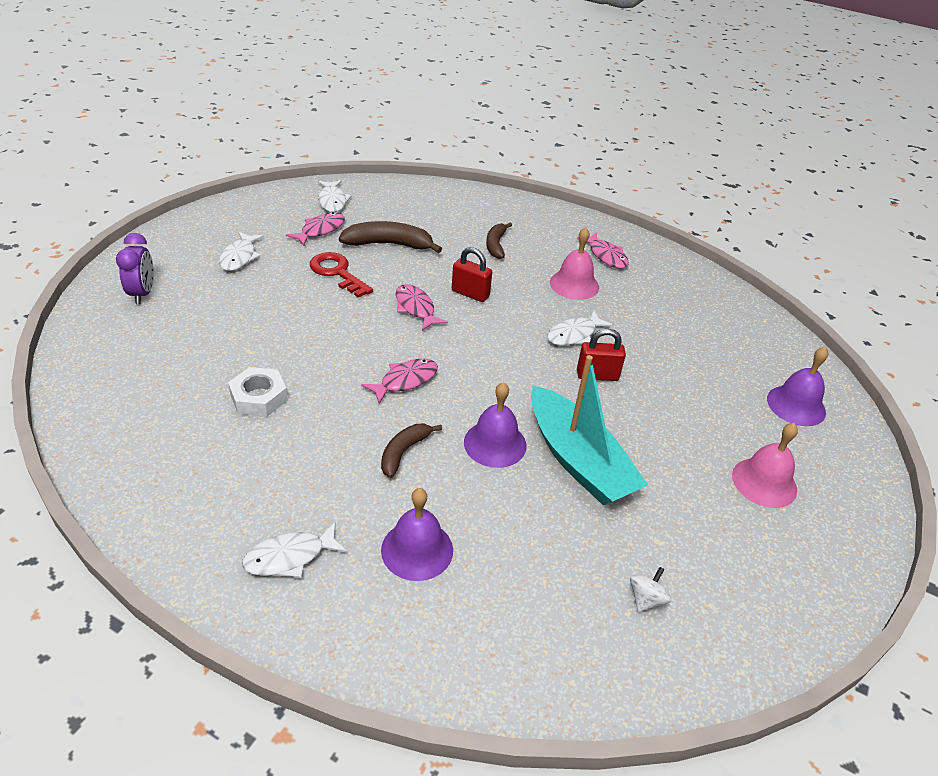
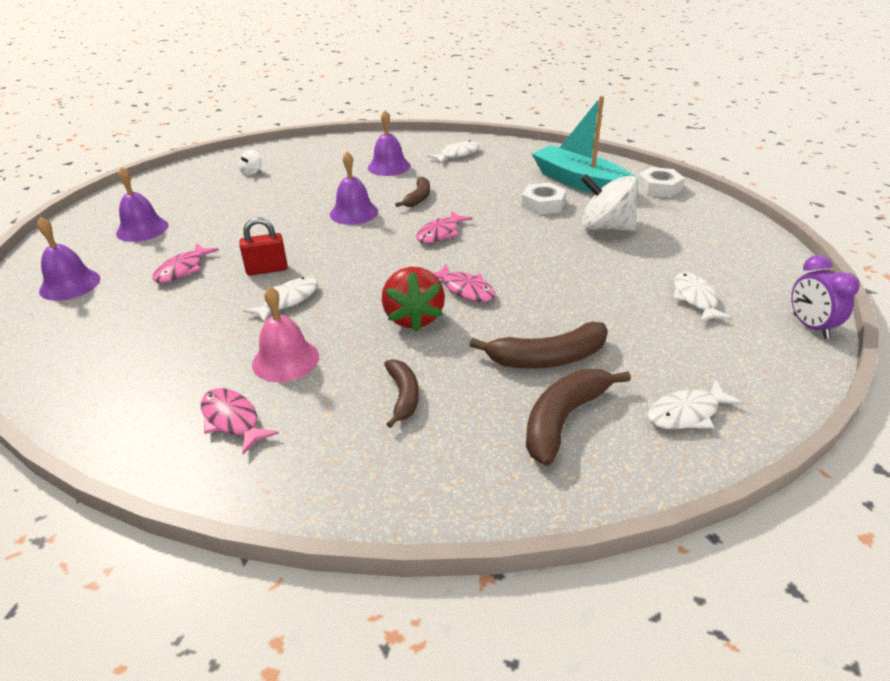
camera: 170 degrees right, 5 degrees down
purple clock [116,233,154,304] -> purple clock moved to [791,255,860,339]
pink fish [286,212,345,246] -> pink fish moved to [152,243,219,283]
red key [310,252,373,298] -> none
white fish [318,180,352,212] -> white fish turned 90 degrees counterclockwise [648,379,744,429]
red padlock [452,247,492,302] -> red strawberry [382,267,445,332]
turquoise boat [531,355,648,505] -> turquoise boat moved to [532,96,639,194]
pink bell [732,423,798,508] -> purple bell [116,167,168,242]
none -> brown banana [526,369,631,466]
none -> white spinning top [581,174,638,231]
none -> white nut [637,167,685,197]

